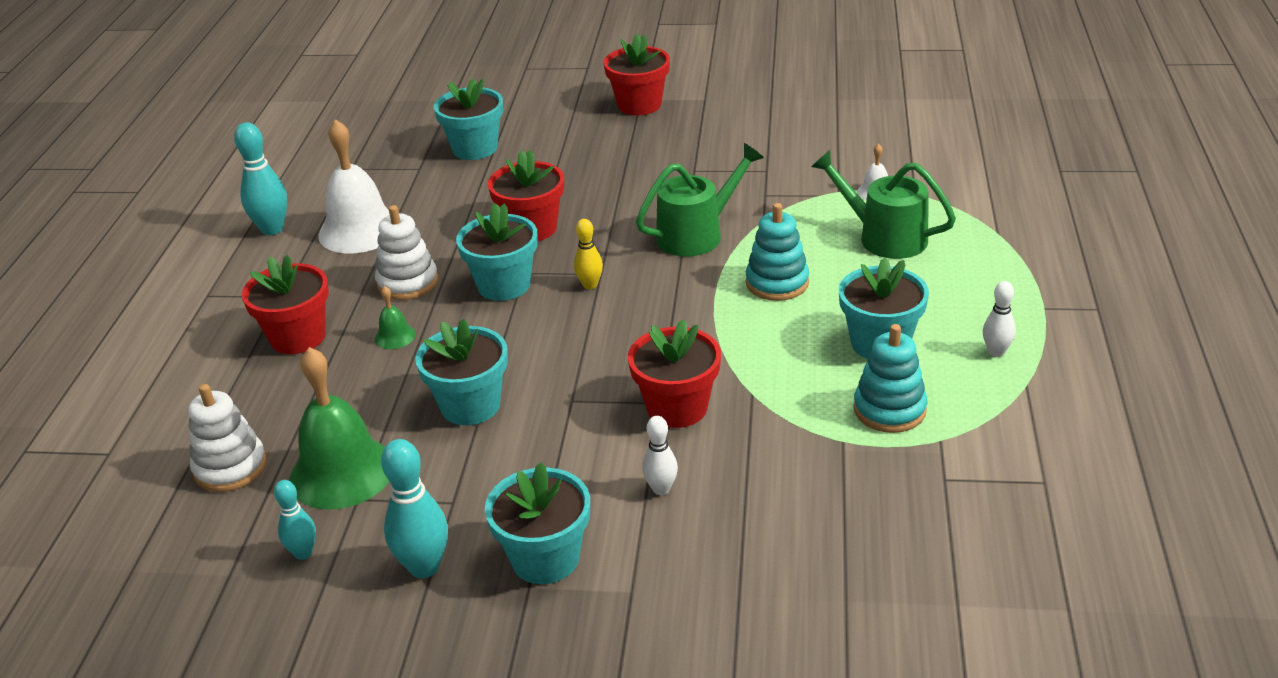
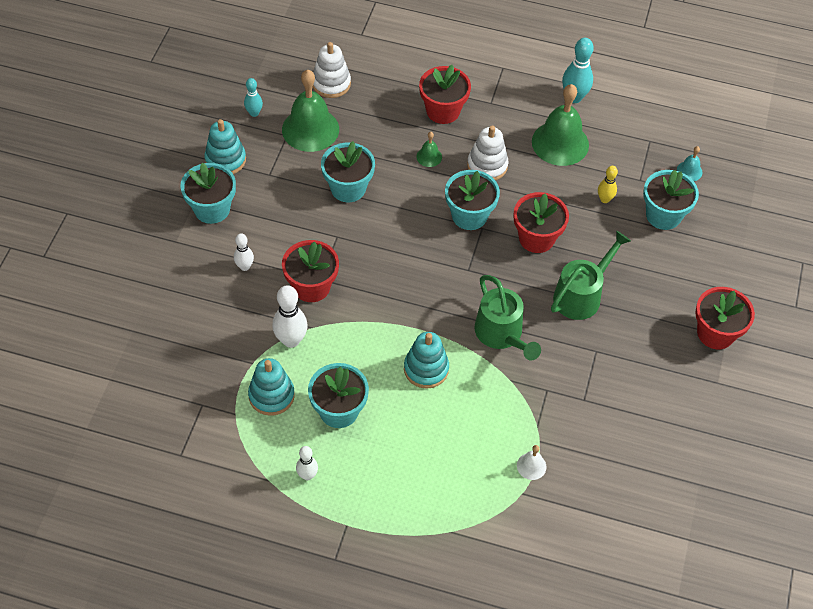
camera: 95 degrees right, 20 degrees up
white bell [318,119,390,254] -> green bell [532,84,589,166]
turquoise bowling pin [381,439,448,578] -> turquoise stacking toy [204,119,246,174]
yellow bowling pin [574,219,603,289] -> yellow bowling pin moved to [598,166,618,203]
green watering can [811,150,956,259] -> green watering can moved to [551,231,631,320]
none -> white bowling pin [272,285,308,348]
none -> turquoise bell [677,146,702,181]

